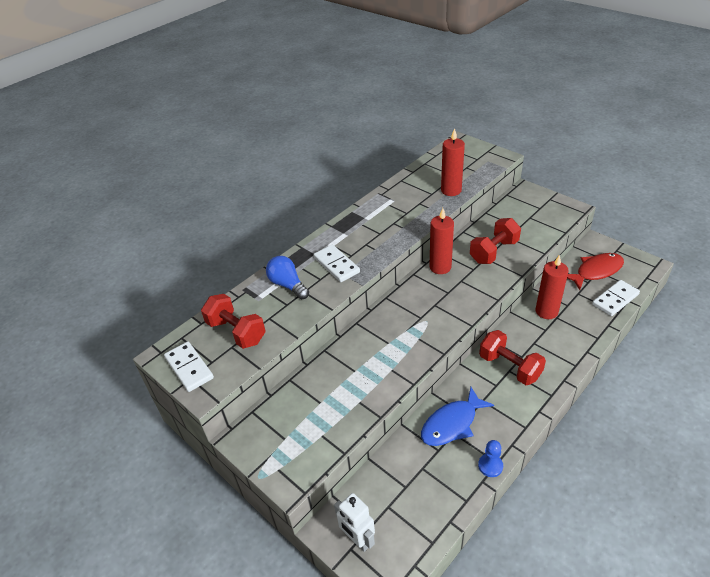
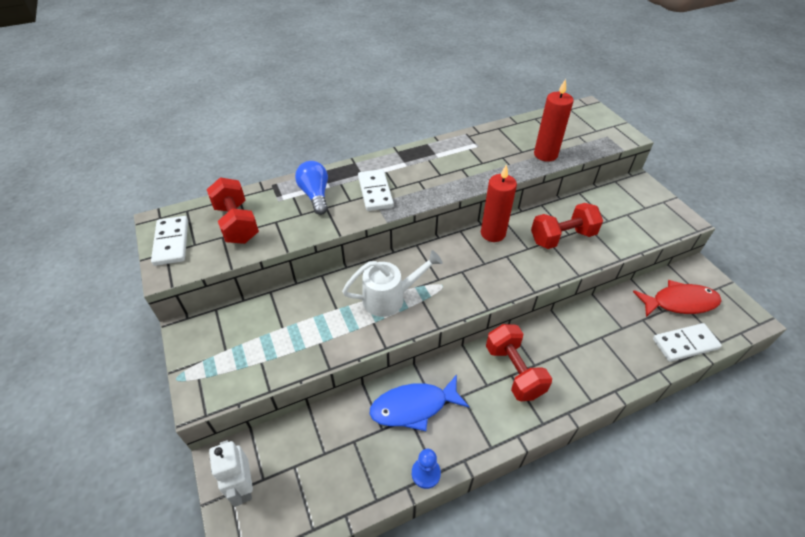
camera: 20 degrees right, 5 degrees up
red candle [536,255,569,319] -> none
none -> white watering can [342,250,443,317]

